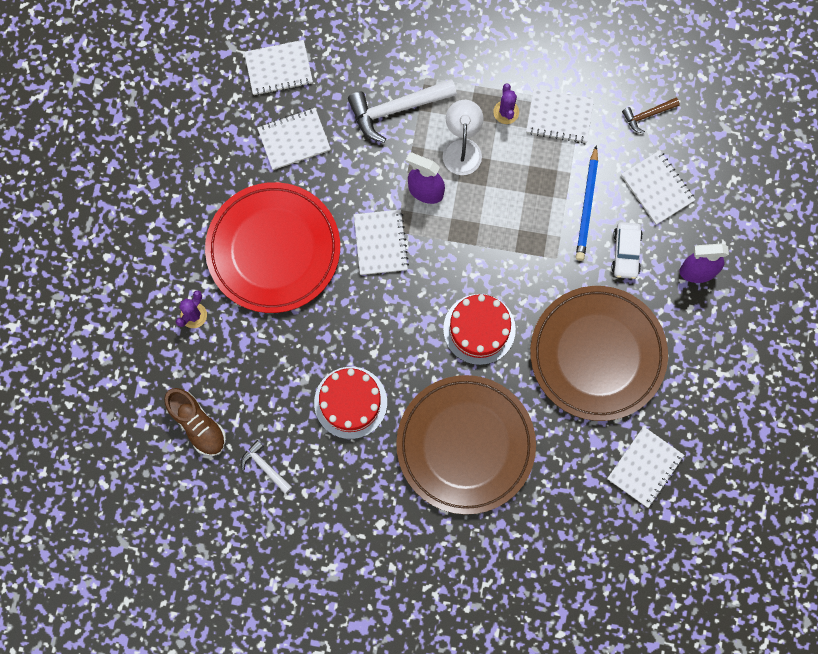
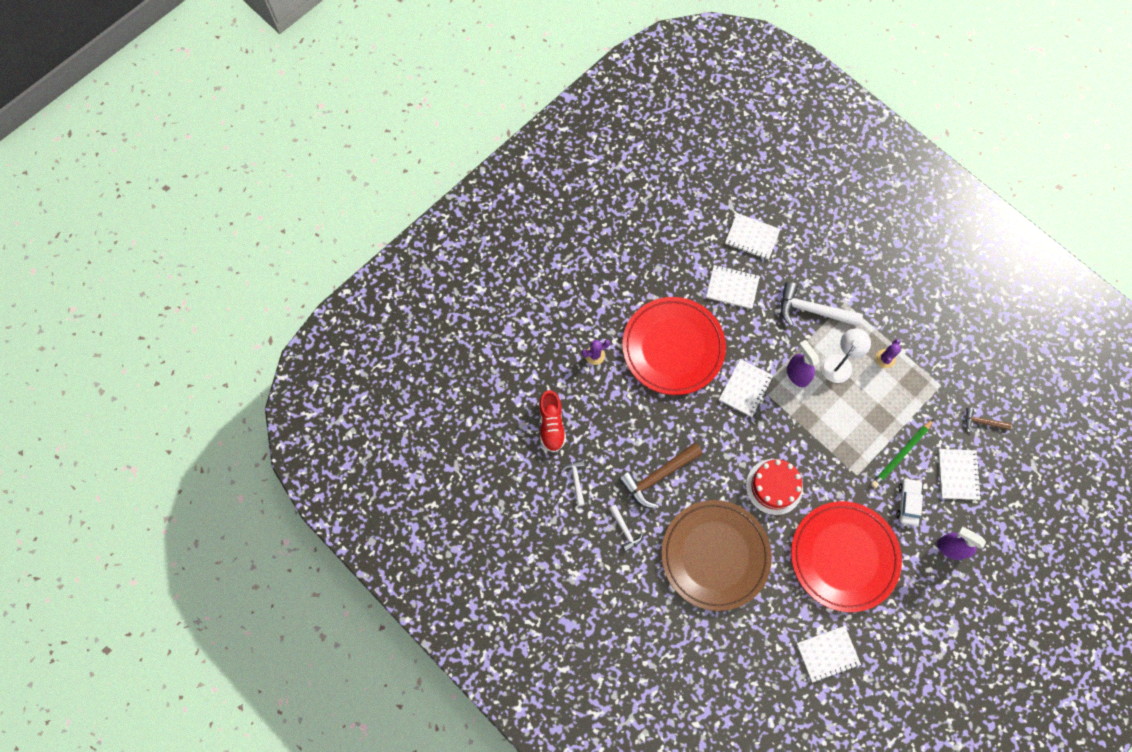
camera: 35 degrees right, 5 degrees down
brown shoe [164,388,226,456] -> red shoe [539,390,566,453]
red cake [314,367,387,439] -> brown hammer [619,443,703,508]
white notebook [526,88,594,143] -> none
brown plate [530,286,668,421] -> red plate [791,501,902,612]
blue pencil [576,146,598,261] -> green pencil [871,419,934,488]
white car [611,222,643,279] -> white car turned 150 degrees clockwise [896,478,923,526]
none -> white hammer [609,505,643,552]

